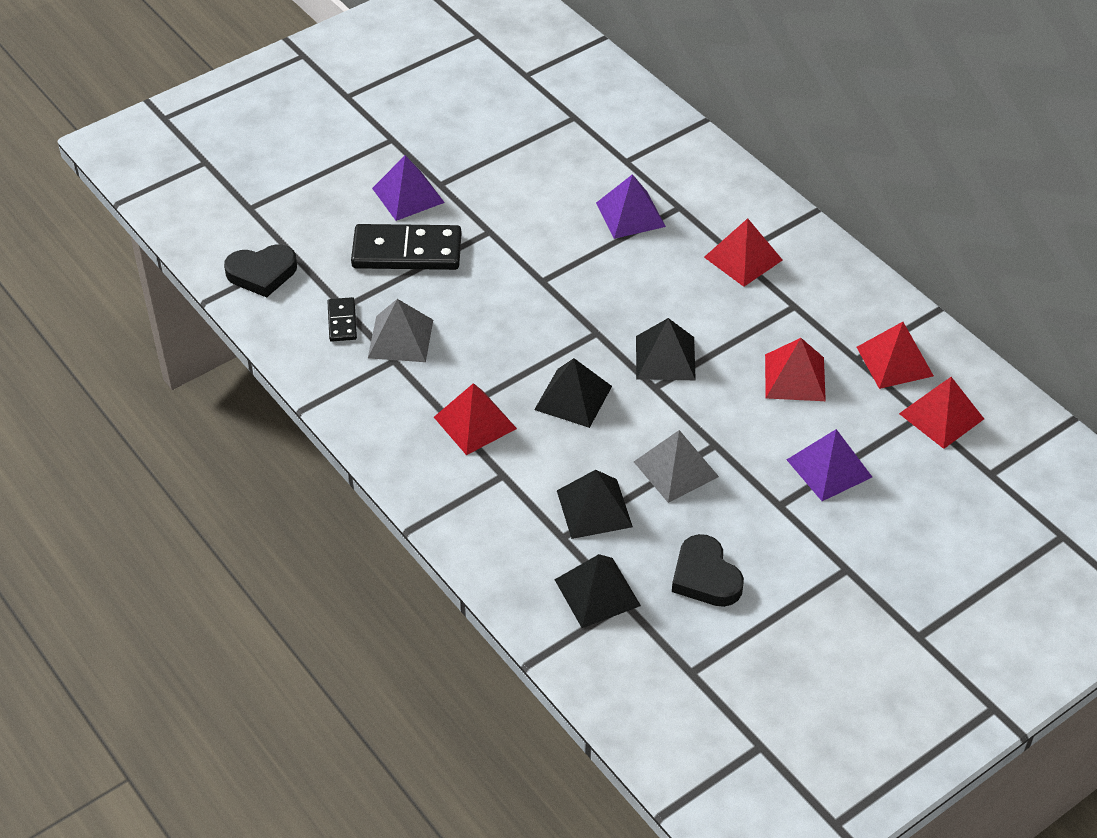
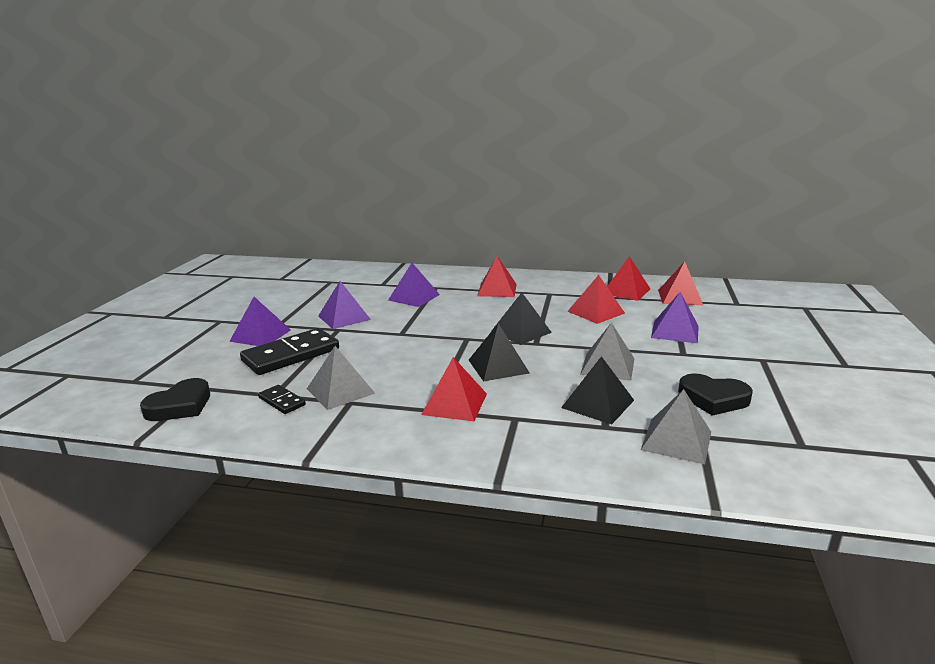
camera: 40 degrees left, 25 degrees down
black pyramid [555,554,641,628] -> grey pyramid [641,389,711,464]
none -> purple pyramid [318,281,371,329]

